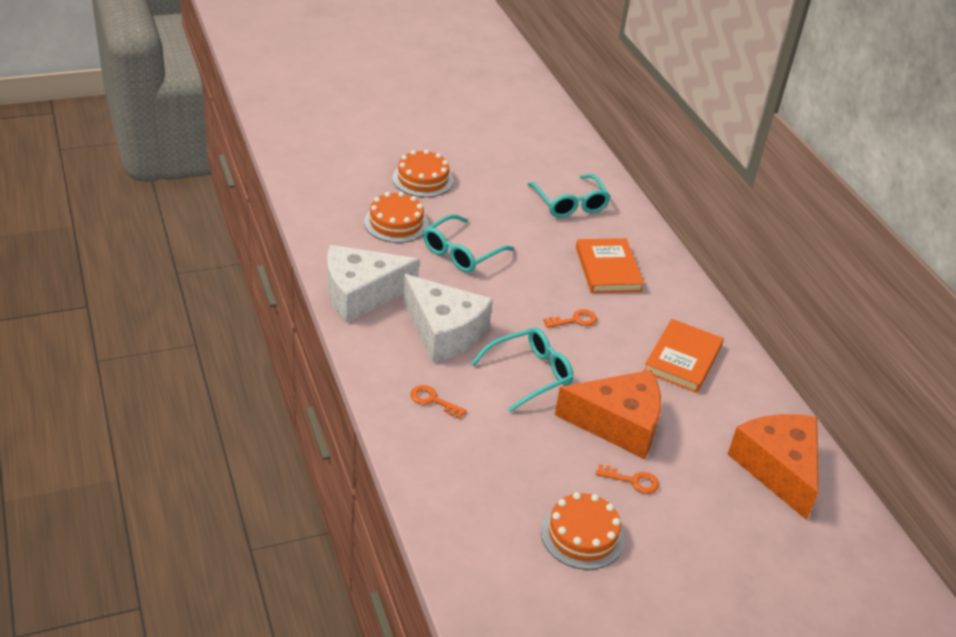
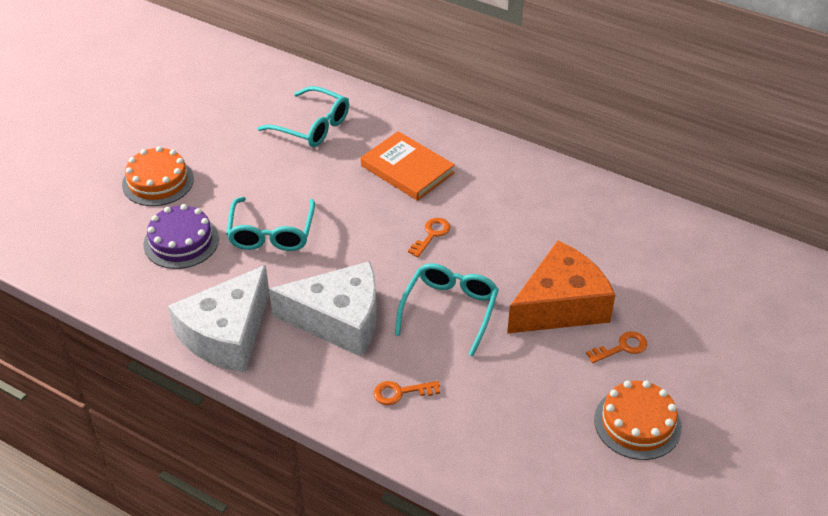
camera: 35 degrees left, 5 degrees up
orange cake [364,191,429,243] -> purple cake [143,204,219,269]
orange book [644,319,724,393] -> none
orange cheese [728,414,818,520] -> none

